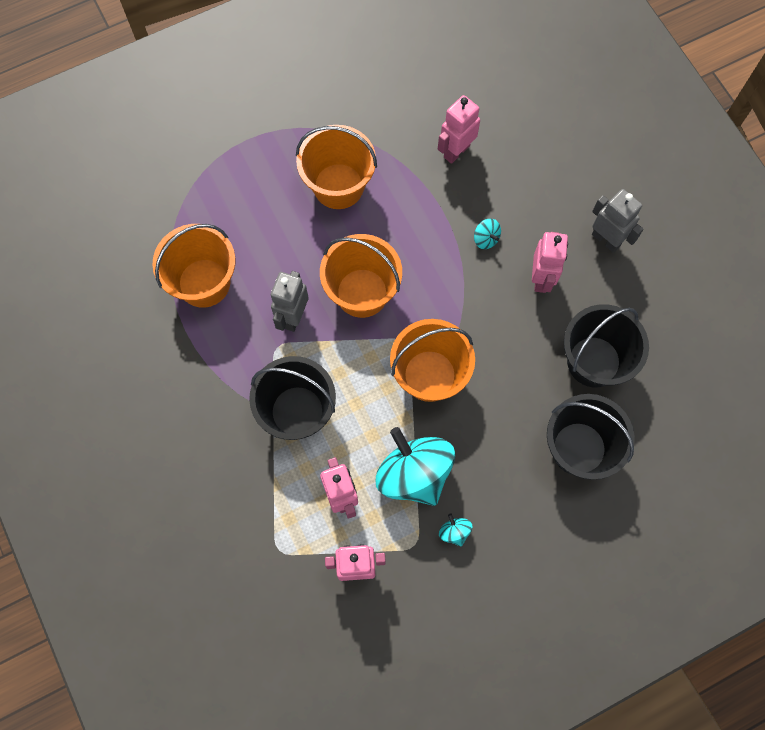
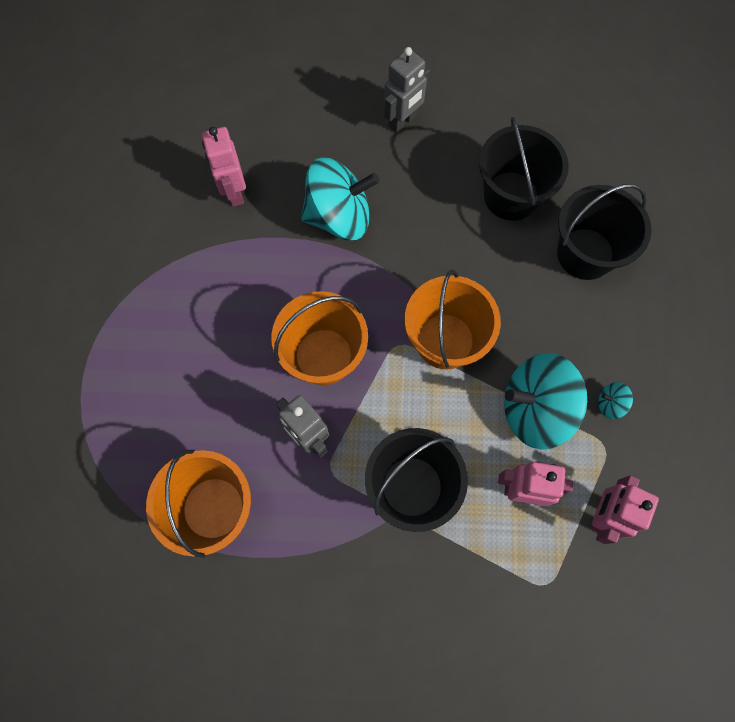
camera: 60 degrees left, 0 degrees up
orange bucket [296,125,377,209] -> none
turquoise spinning top [474,219,501,249] -> turquoise spinning top [301,158,380,240], size x2.47
pink robot [532,232,568,293] -> none
grey robot [592,189,644,253] -> grey robot turned 150 degrees clockwise [384,47,430,133]

